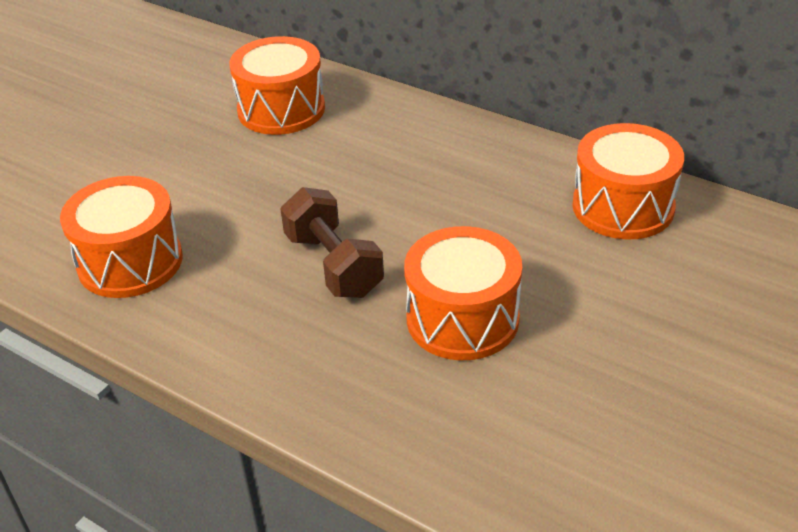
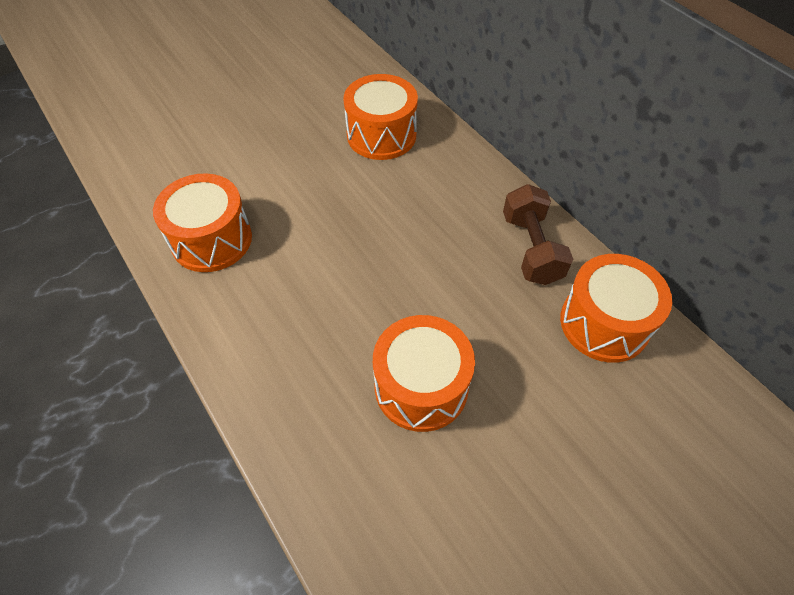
camera: 20 degrees right, 15 degrees up
brown dumbbell [280,187,384,298] -> brown dumbbell moved to [503,184,573,285]

